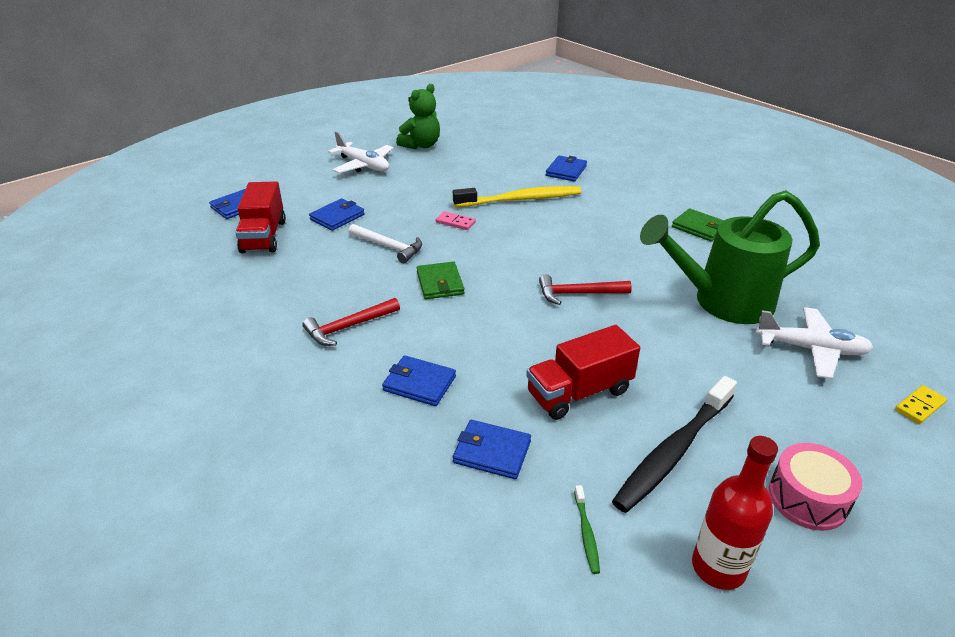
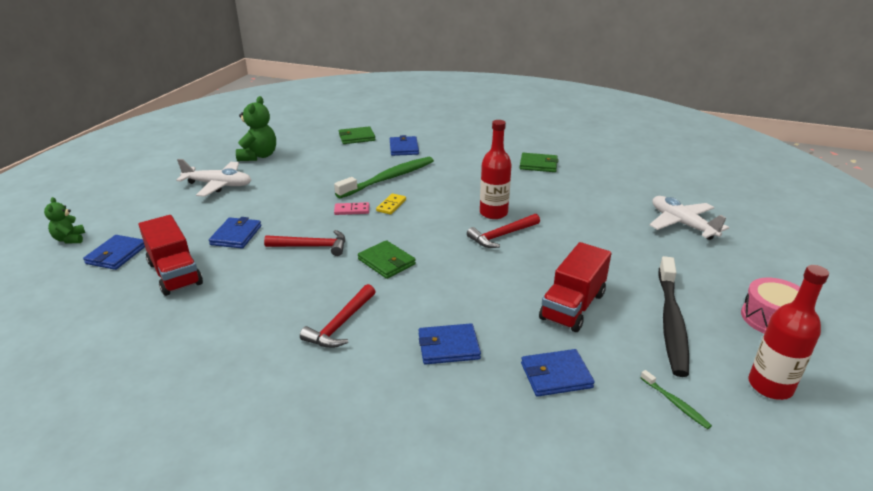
camera: 30 degrees left, 5 degrees down
white hammer [349,224,422,263] -> red hammer [264,230,345,256]
yellow toothbrush [453,186,581,207] -> green toothbrush [334,157,434,198]
green watering can [640,190,820,324] -> none
white plane [755,307,873,379] -> white plane turned 105 degrees counterclockwise [650,196,729,240]
yellow domino [895,385,947,424] -> yellow domino moved to [376,193,406,215]
none -> green teddy bear [44,197,85,244]
none -> green wallet [339,126,376,144]
none -> red bottle [480,120,512,219]

